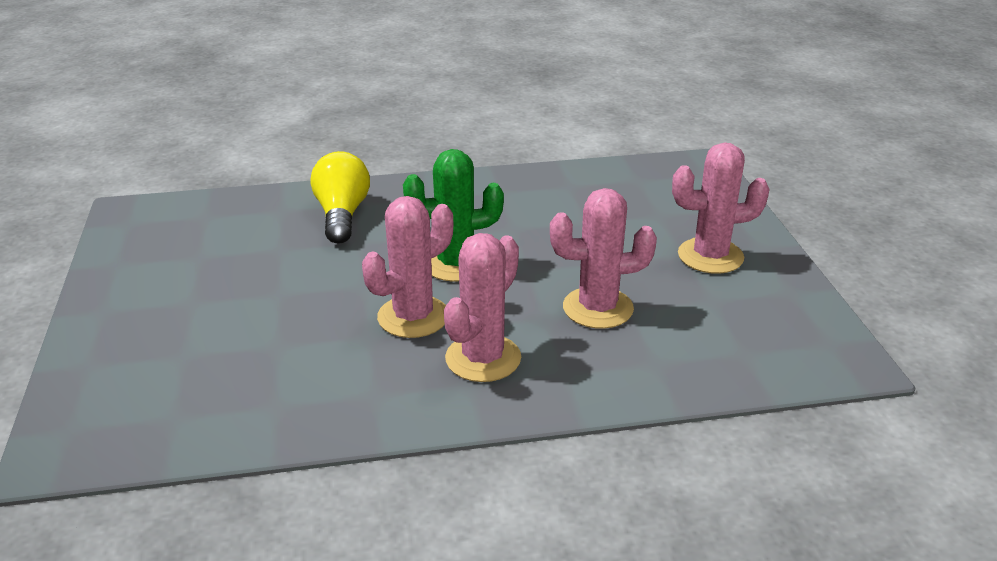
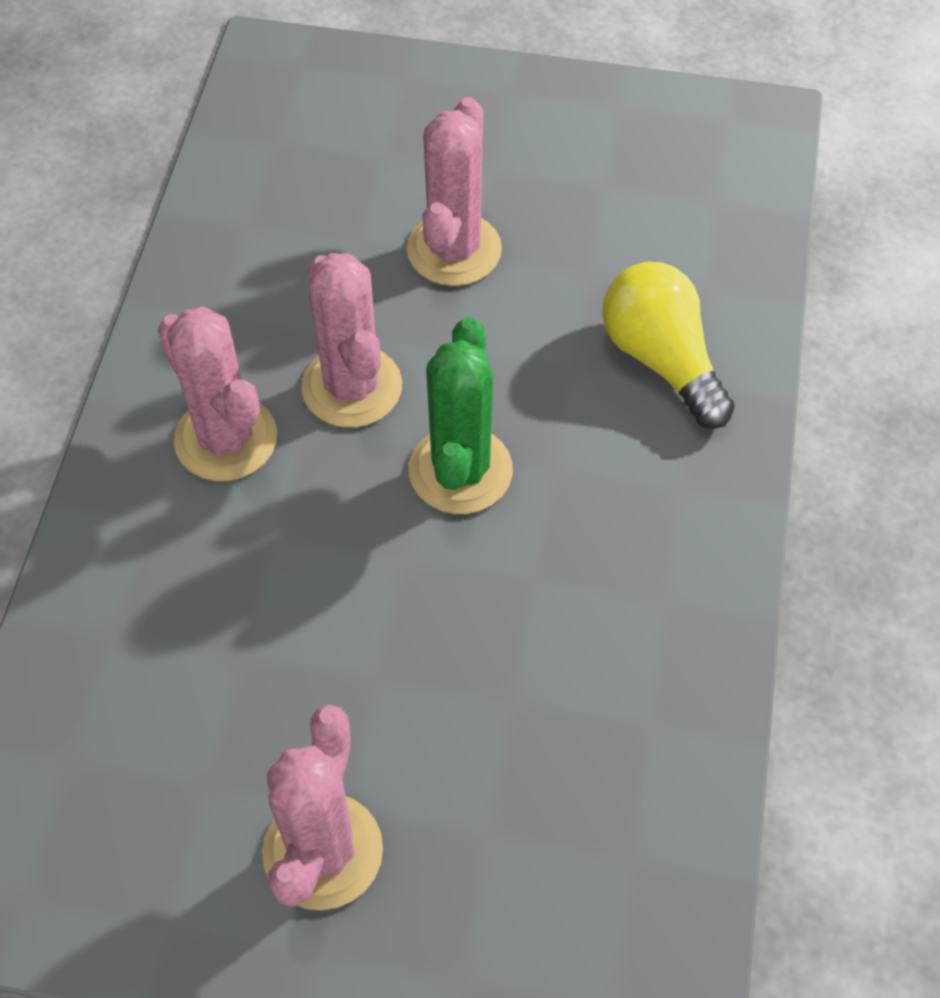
camera: 110 degrees right, 25 degrees up
yellow light bulb [311,151,370,244] -> yellow light bulb turned 135 degrees counterclockwise [602,262,735,429]
pink cactus [550,188,657,329] -> pink cactus moved to [407,97,502,286]

